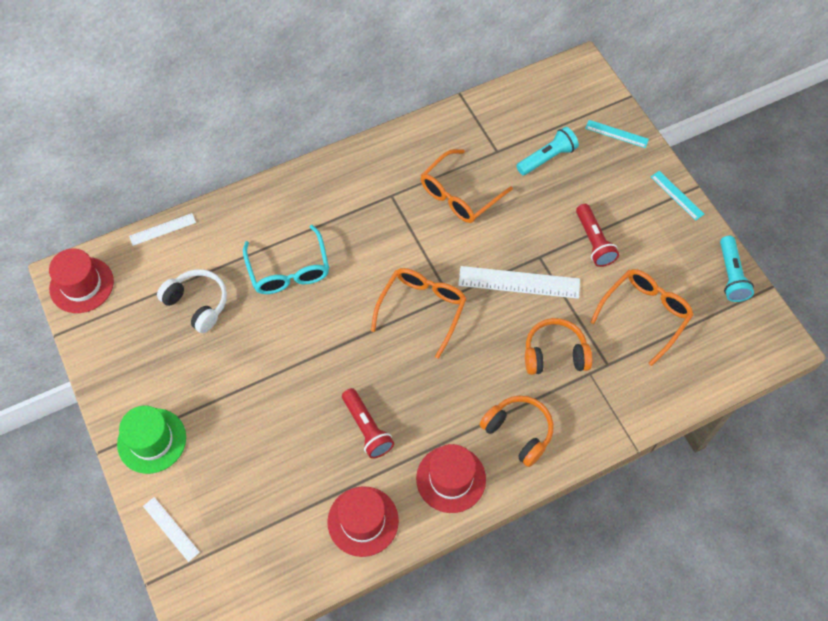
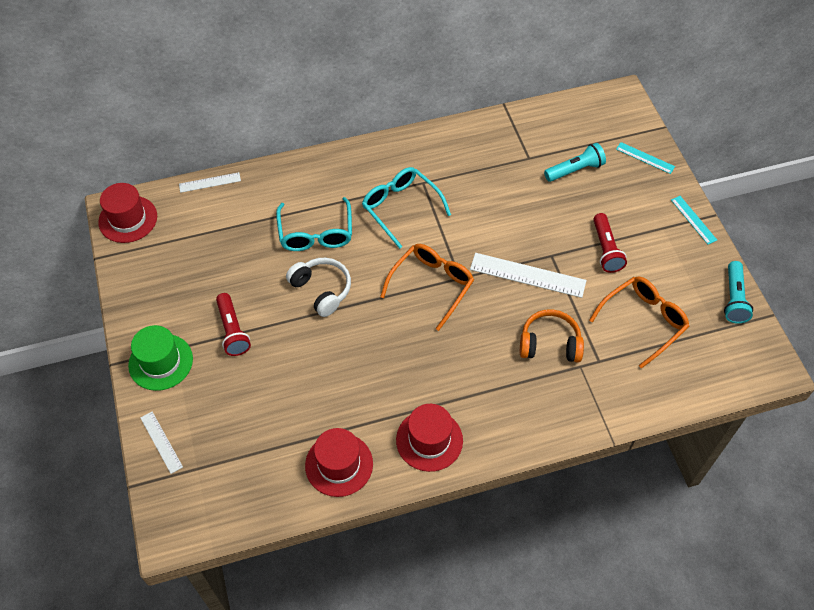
camera: 10 degrees right, 5 degrees down
white headphones [157,269,227,333] -> white headphones moved to [286,258,351,317]
red flashlight [342,388,394,459] -> red flashlight moved to [216,293,251,356]
orange glasses [421,149,513,223] -> none
orange headphones [480,396,553,467] -> none
none -> turquoise glasses [362,167,451,249]

